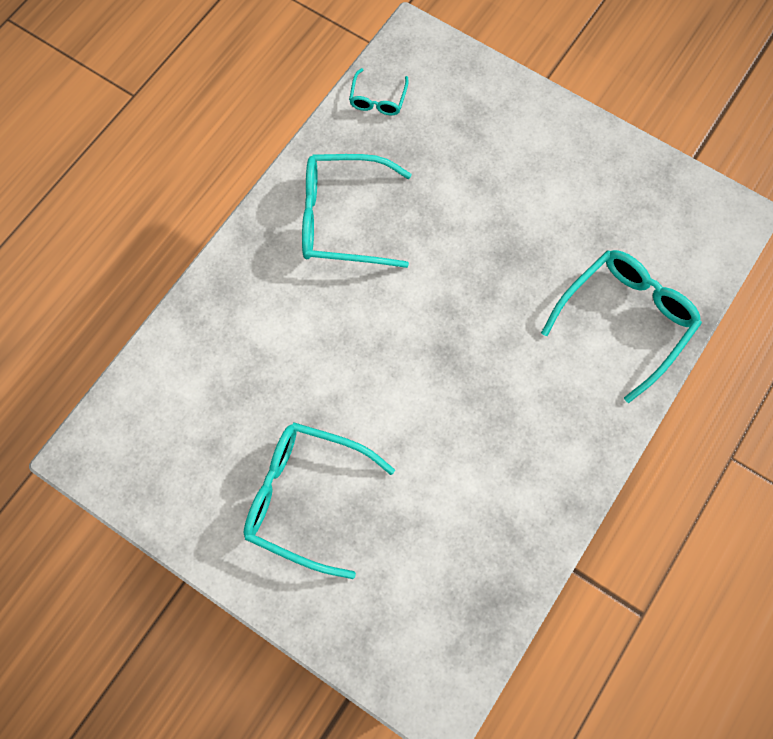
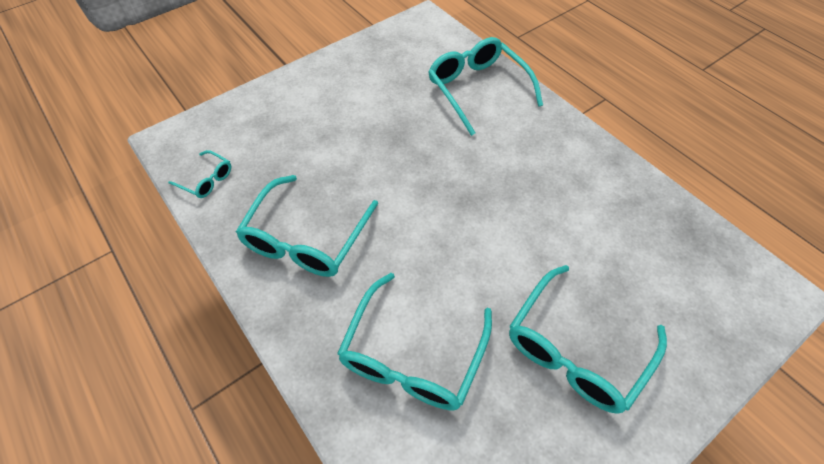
camera: 70 degrees left, 15 degrees down
none -> turquoise glasses [337,273,492,411]

